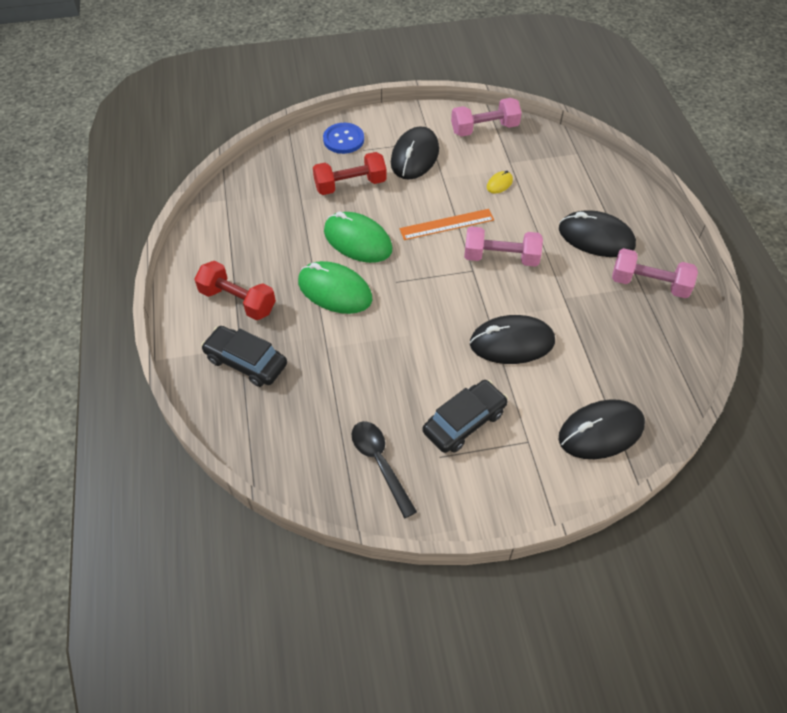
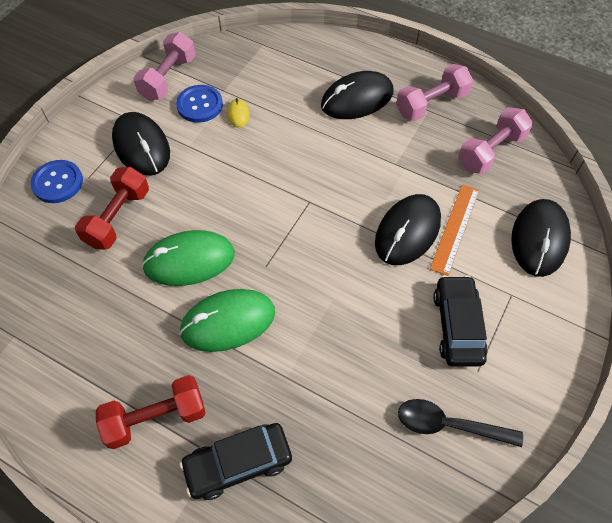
camera: 50 degrees left, 5 degrees up
orange ruler [399,209,494,240] -> orange ruler moved to [430,184,479,276]
pink dumbbell [464,227,543,267] -> pink dumbbell moved to [458,107,533,174]
none -> blue button [176,85,223,123]

